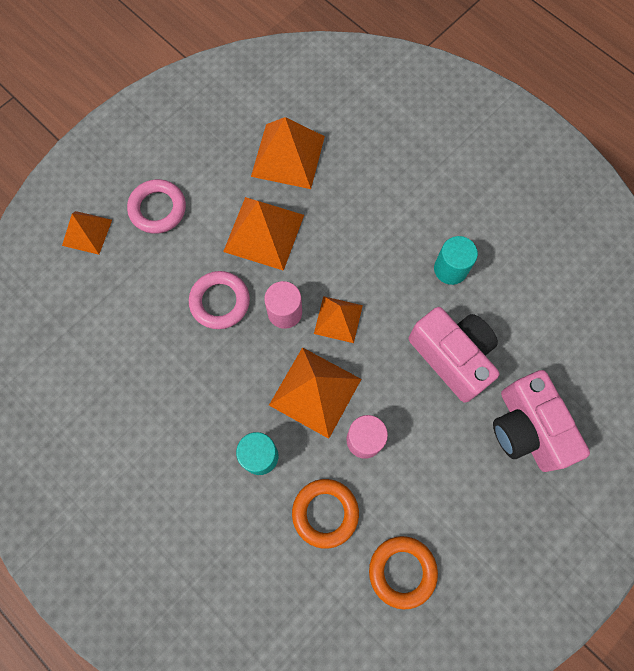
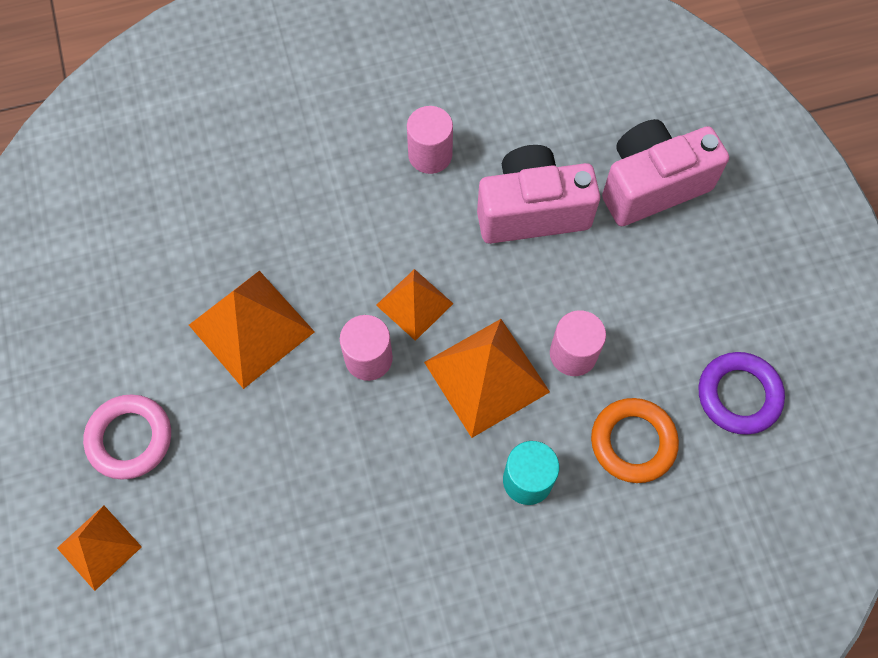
camera: 60 degrees left, 5 degrees down
pink ring [189,271,250,329] -> none
orange pyramid [251,117,325,189] -> none
orange ring [369,536,438,609] -> purple ring [698,352,785,434]
turquoise cylinder [434,236,478,285] -> pink cylinder [407,106,453,174]
pink camera [493,370,590,472] -> pink camera turned 150 degrees clockwise [602,119,729,226]

